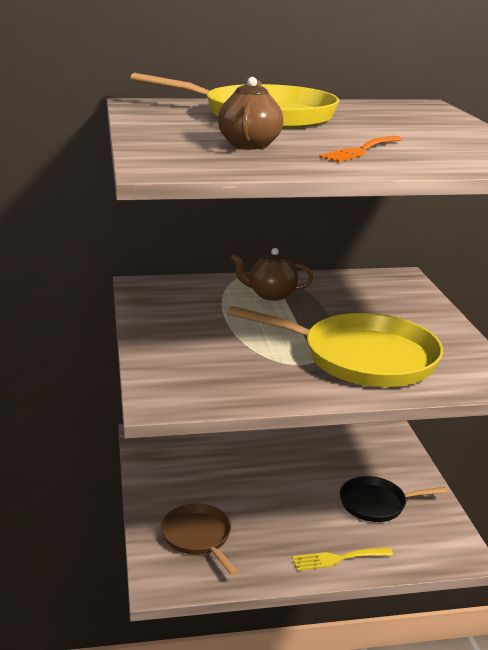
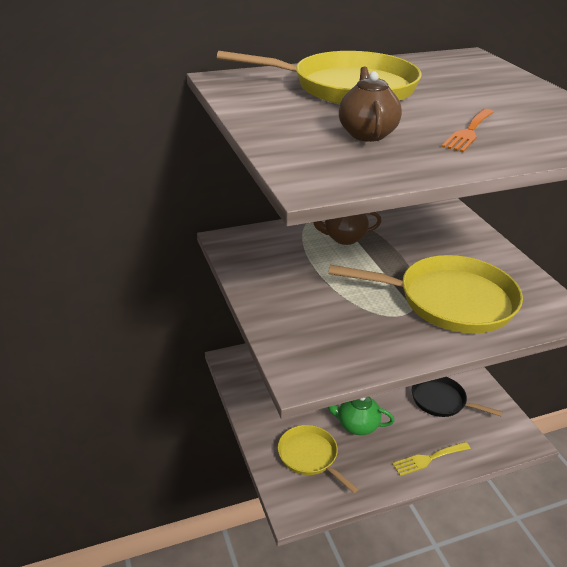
camera: 10 degrees left, 10 degrees up
brown pan [161,504,238,576] -> yellow pan [278,425,358,493]
black pan [340,476,447,522] -> black pan turned 45 degrees clockwise [412,377,503,417]
none -> green teapot [328,397,395,435]

